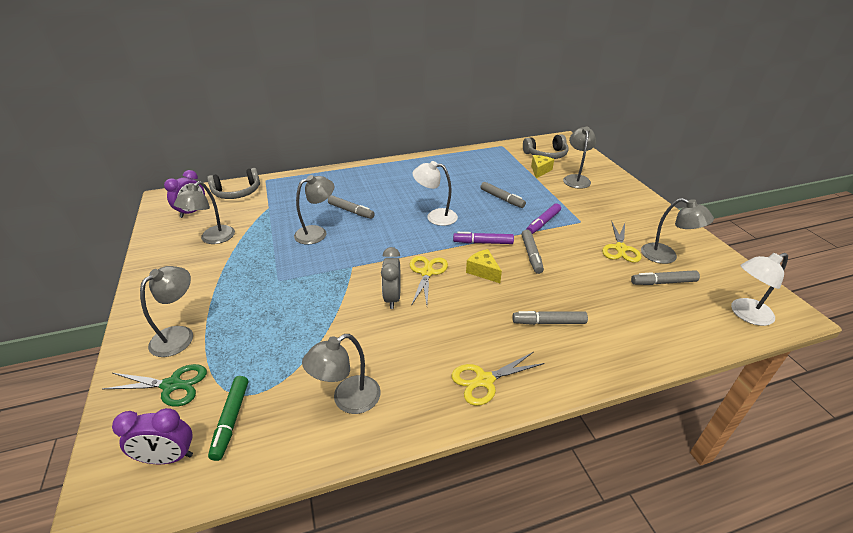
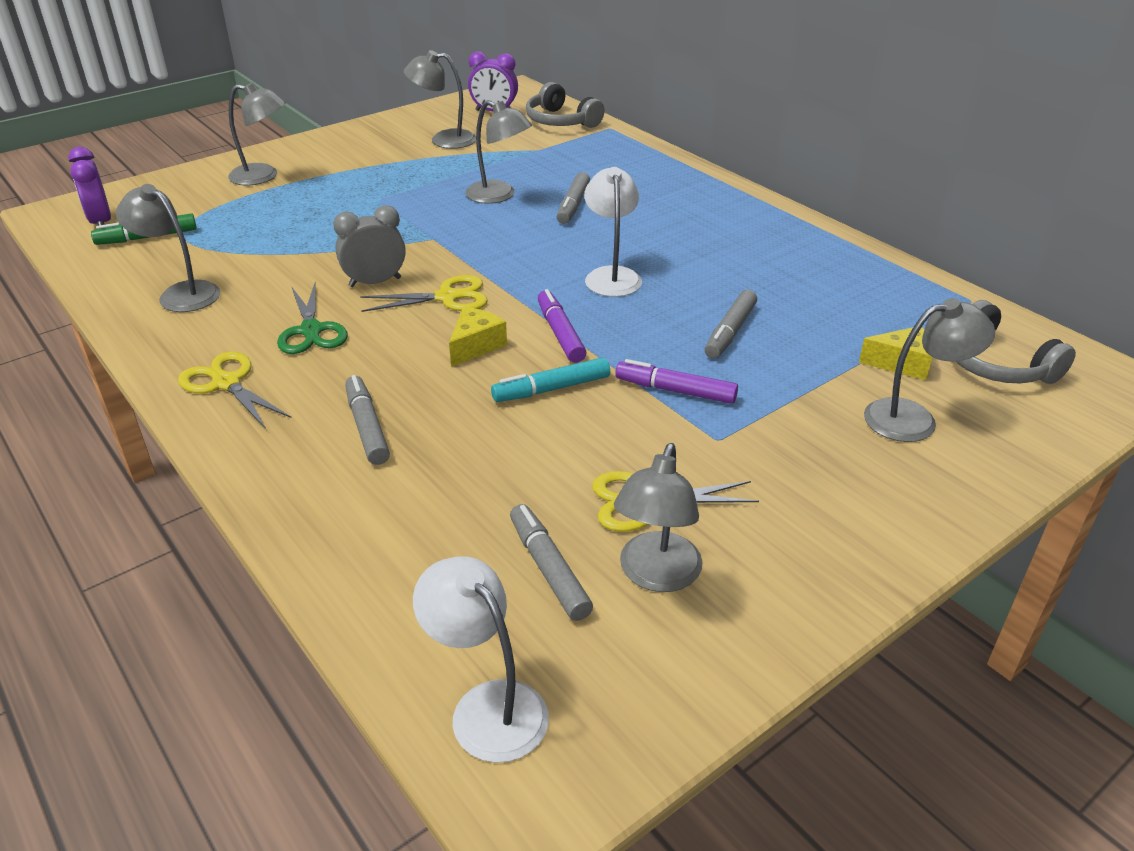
camera: 70 degrees right, 0 degrees up
green scissors [103,364,207,406] -> green scissors moved to [277,282,348,354]
grey marker [521,230,544,274] -> turquoise marker [491,357,610,402]

